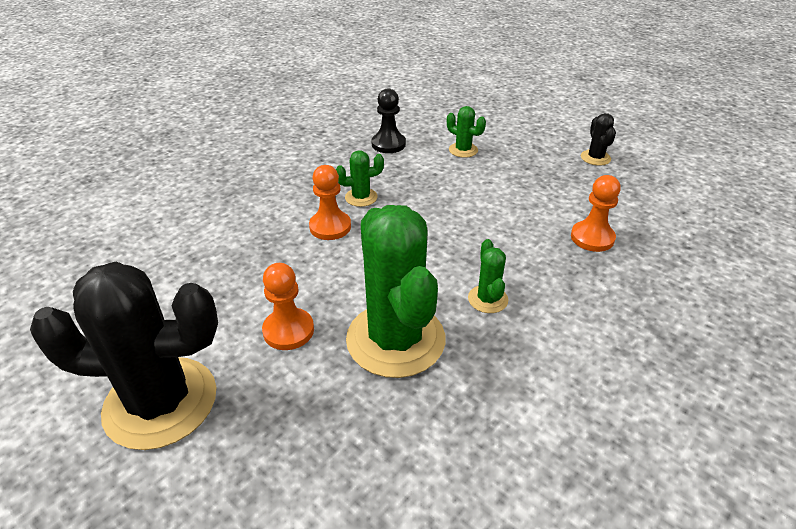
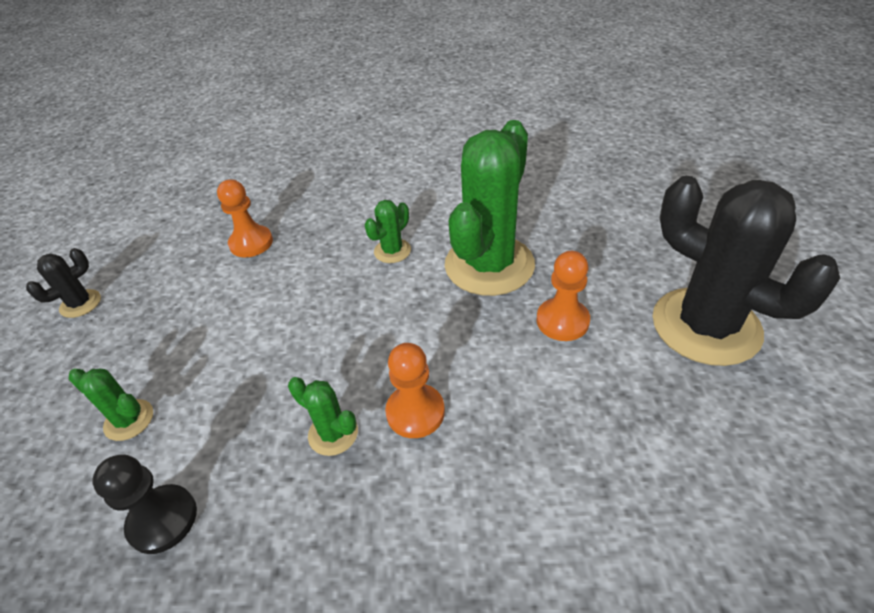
camera: 130 degrees left, 5 degrees up
green cactus [447,106,486,158] -> green cactus turned 60 degrees counterclockwise [69,369,153,441]

